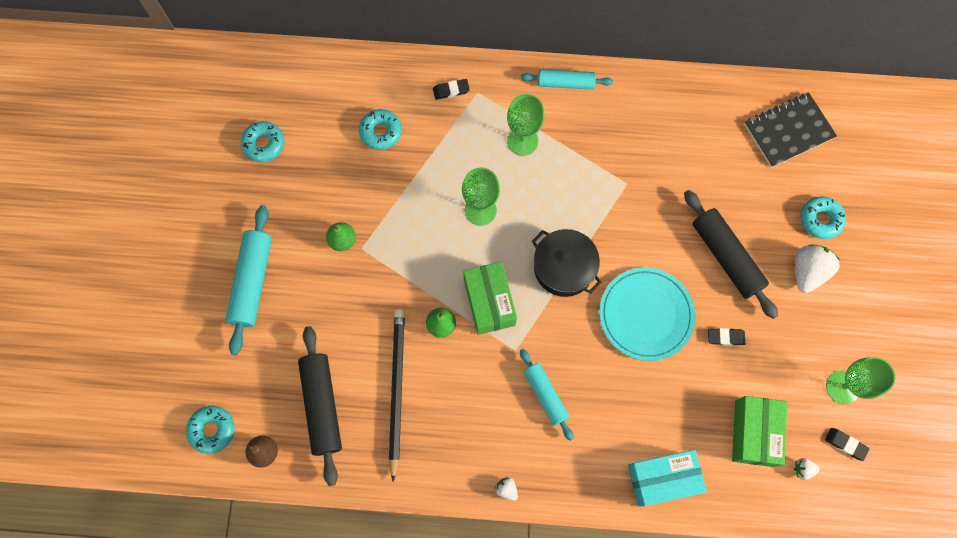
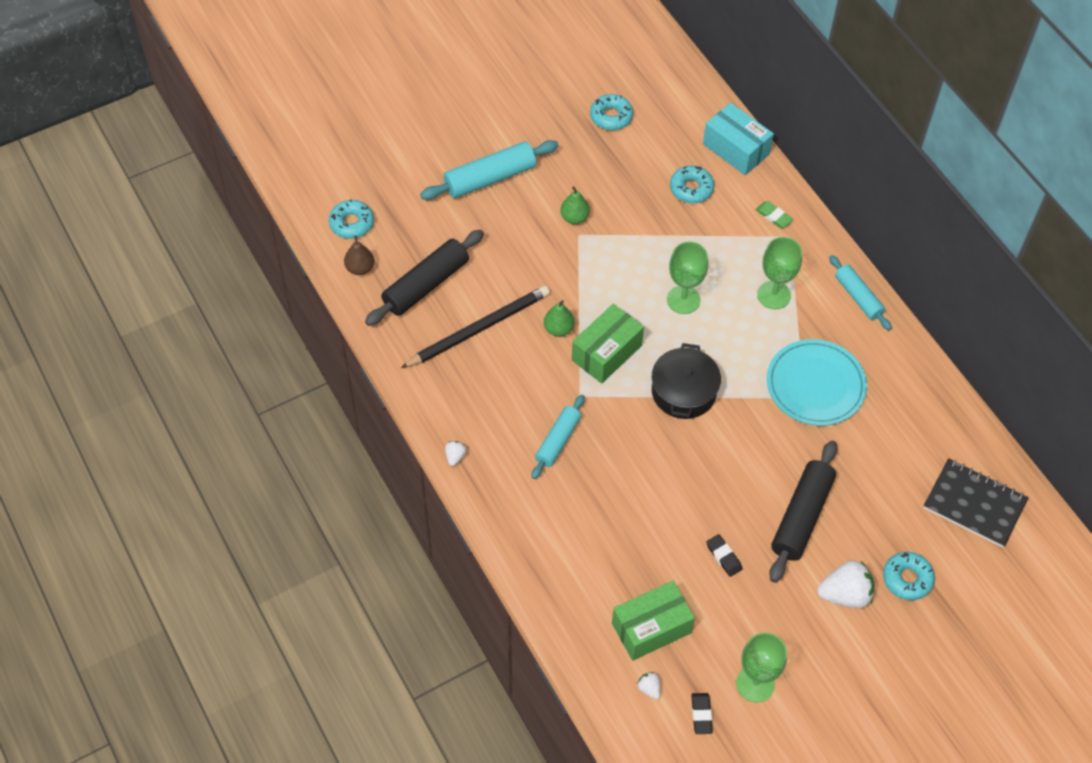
camera: 55 degrees right, 15 degrees down
black eraser [433,79,470,100] -> green eraser [756,201,793,228]
turquoise plate [599,267,695,361] -> turquoise plate moved to [767,339,867,426]
turquoise box [628,450,707,507] -> turquoise box moved to [703,103,774,175]

